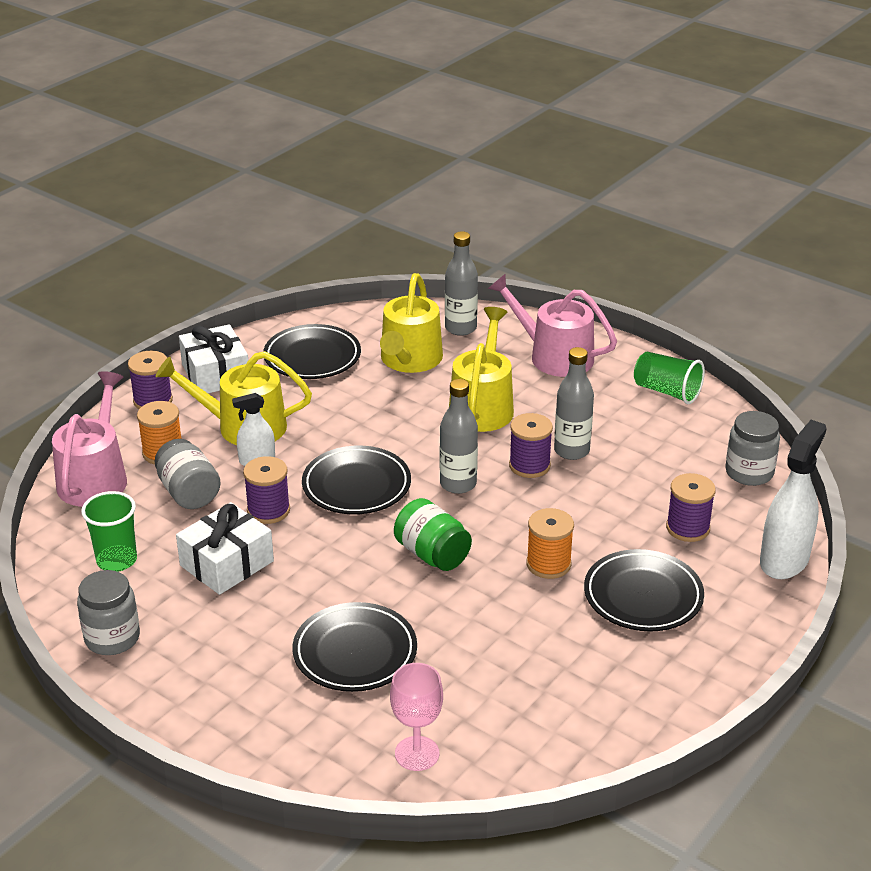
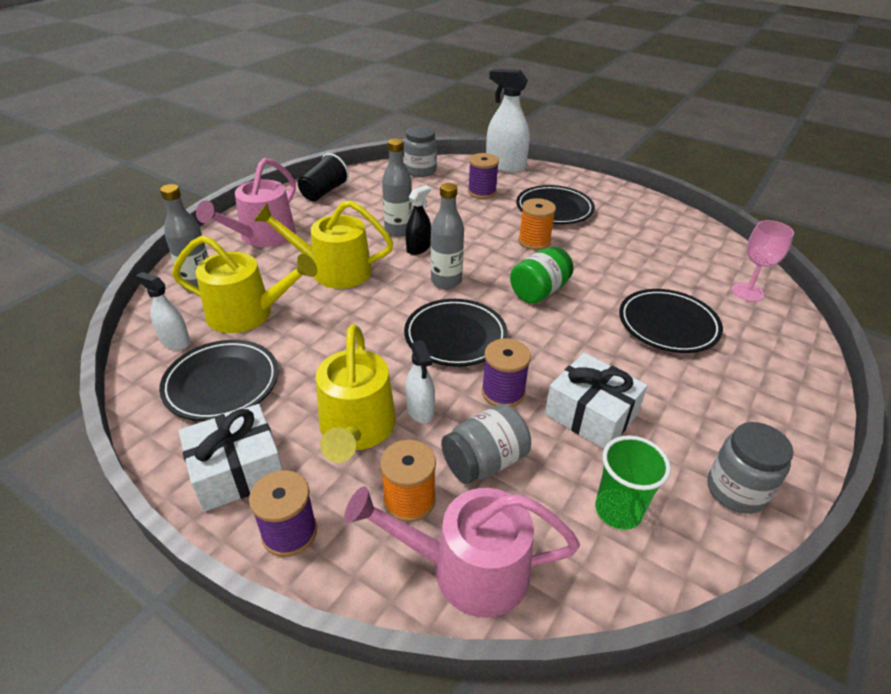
camera: 95 degrees left, 5 degrees up
purple spool [509,413,553,478] -> black spray bottle [406,185,431,255]
green cup [634,352,705,404] -> black cup [298,153,349,201]
none -> white spray bottle [136,272,191,350]

